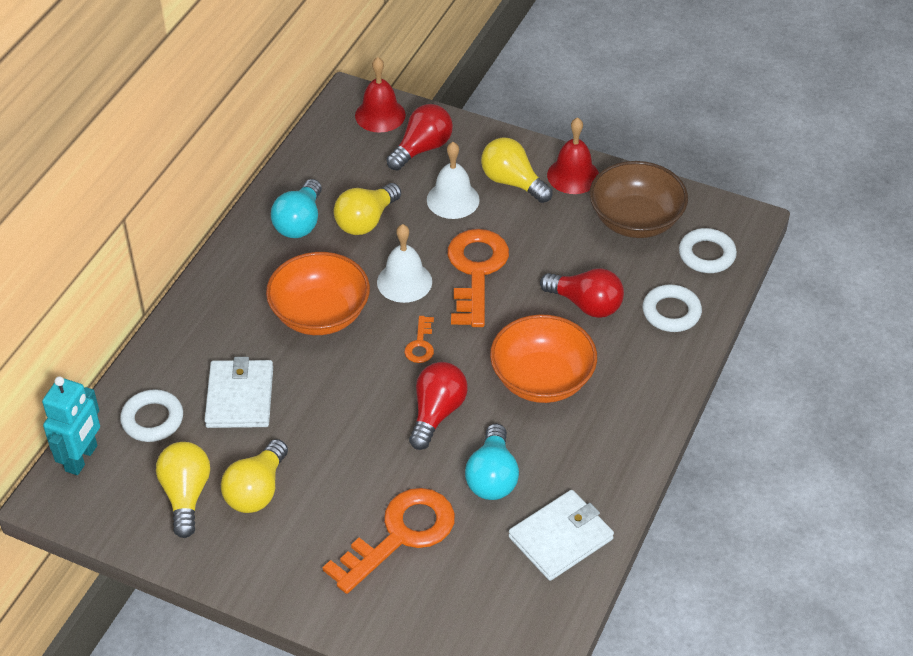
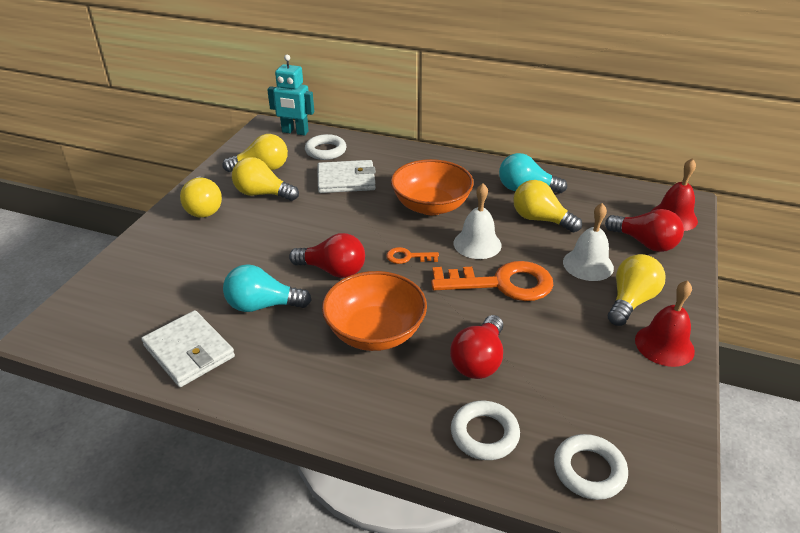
camera: 85 degrees right, 10 degrees down
orange key [323,488,455,594] -> none
brown bowl [589,161,688,238] -> none
none -> yellow light bulb [180,177,222,218]

